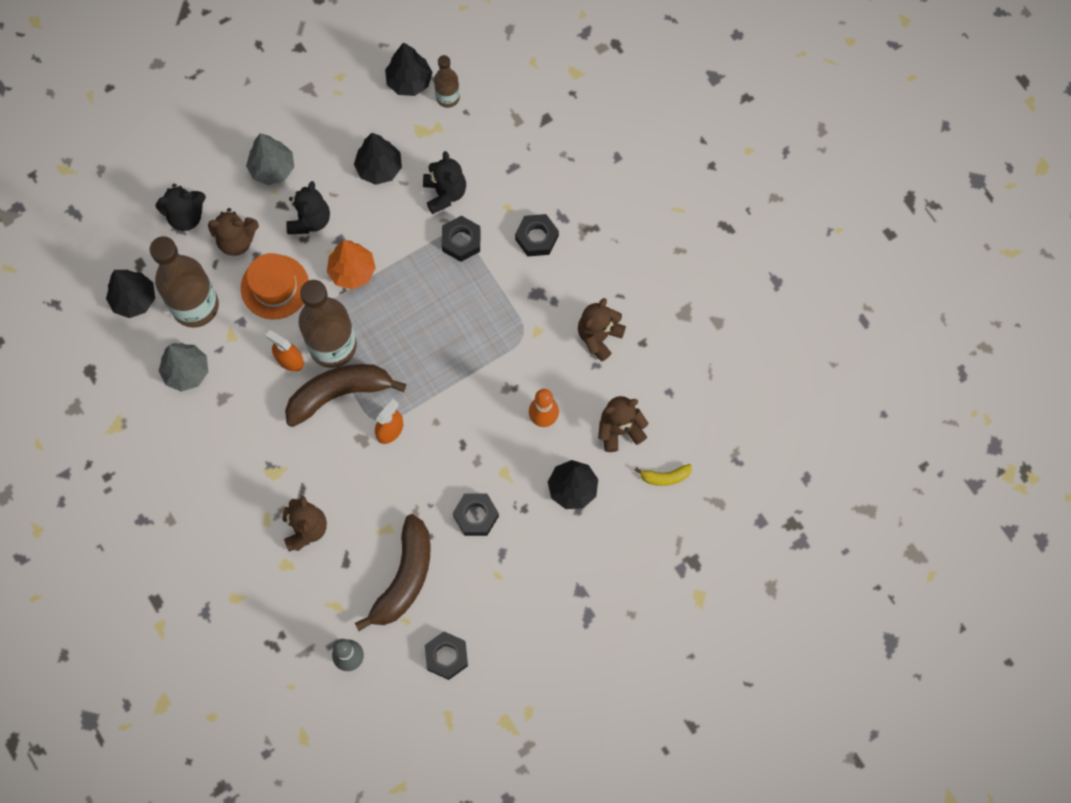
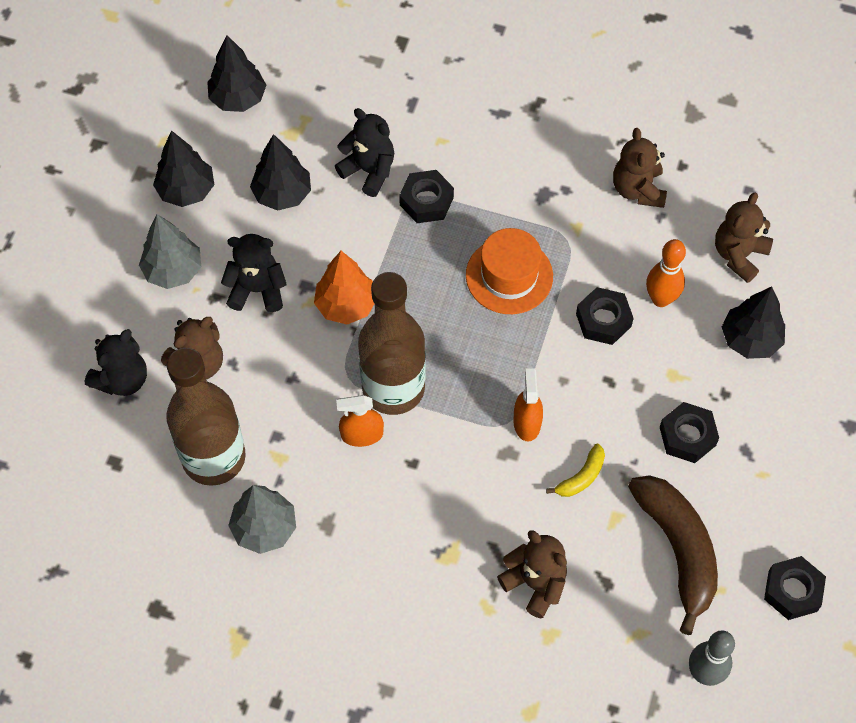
camera: 40 degrees left, 10 degrees down
black tree [106,270,155,318] -> black tree moved to [153,130,214,207]
orange hat [241,253,309,319] -> orange hat moved to [466,228,553,314]
brown banana [285,364,406,427] -> none
black teddy bear [286,181,330,234] -> black teddy bear turned 60 degrees counterclockwise [221,234,287,312]
brown bottle [434,55,460,108] -> none
black nut [515,214,559,256] -> black nut moved to [576,287,634,345]
yellow banana [634,464,692,486] -> yellow banana moved to [546,444,605,497]

